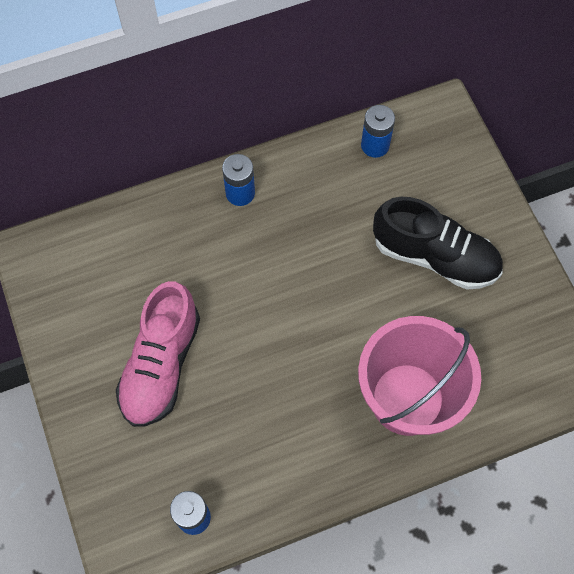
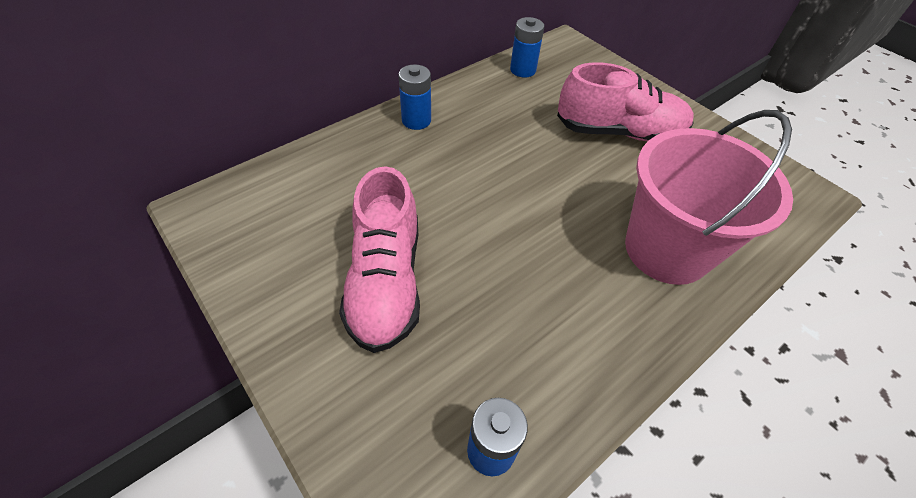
camera: 20 degrees left, 15 degrees down
black shoe [373,197,503,290] -> pink shoe [557,62,694,141]

